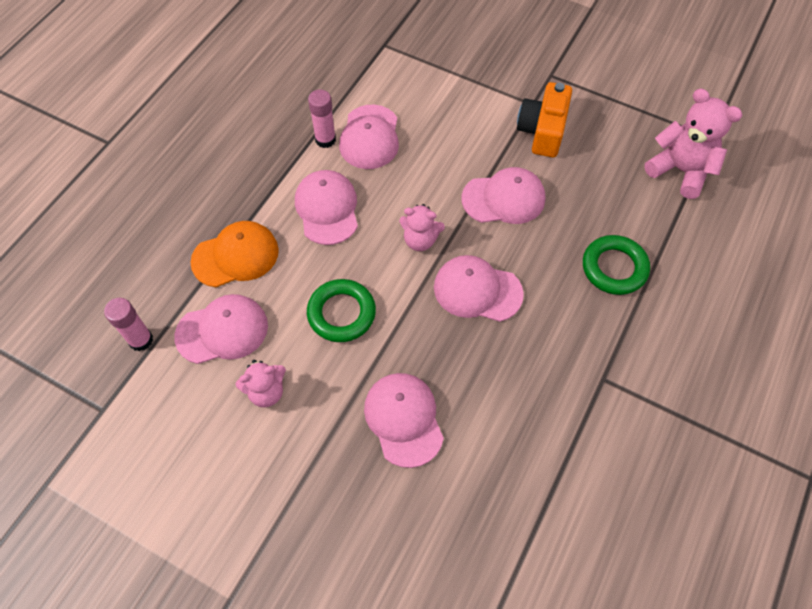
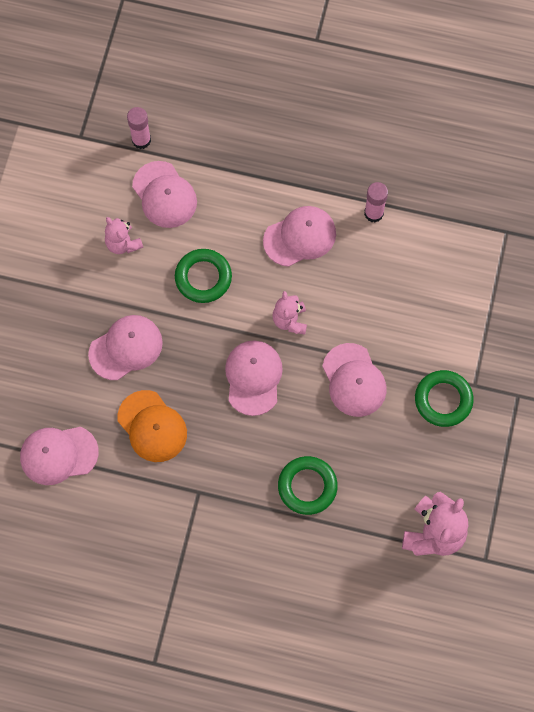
camera: 75 degrees right, 10 degrees up
orange cap [191,221,279,287] -> orange cap moved to [118,390,187,462]
pink cap [339,105,399,169] -> pink cap moved to [20,427,99,485]
orange camera [517,82,572,158] -> green ring [415,370,474,427]

